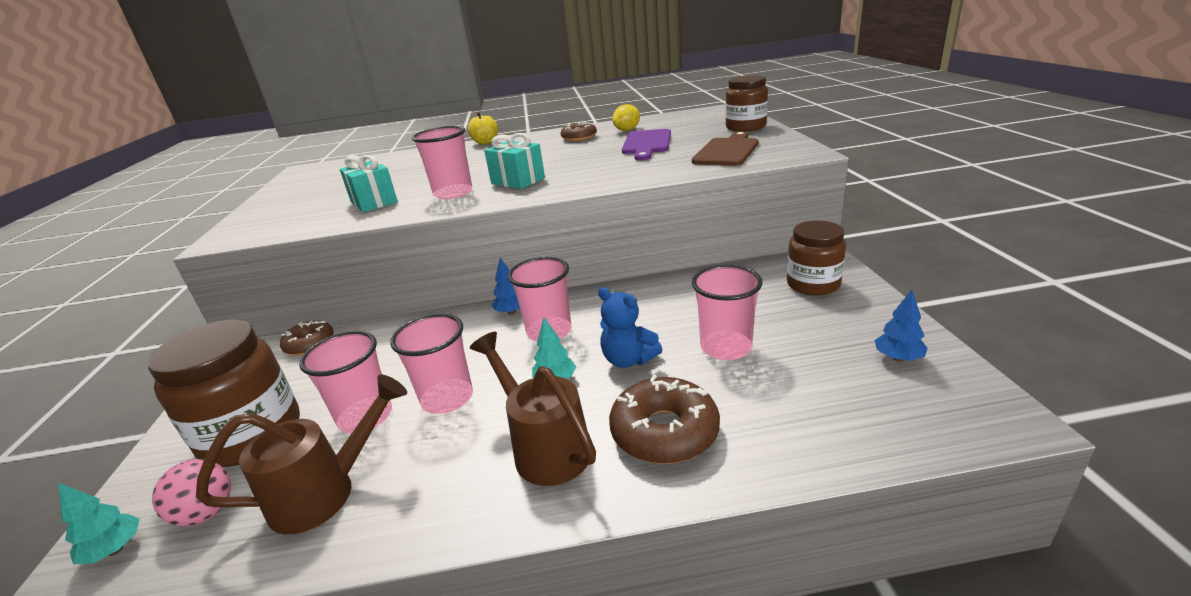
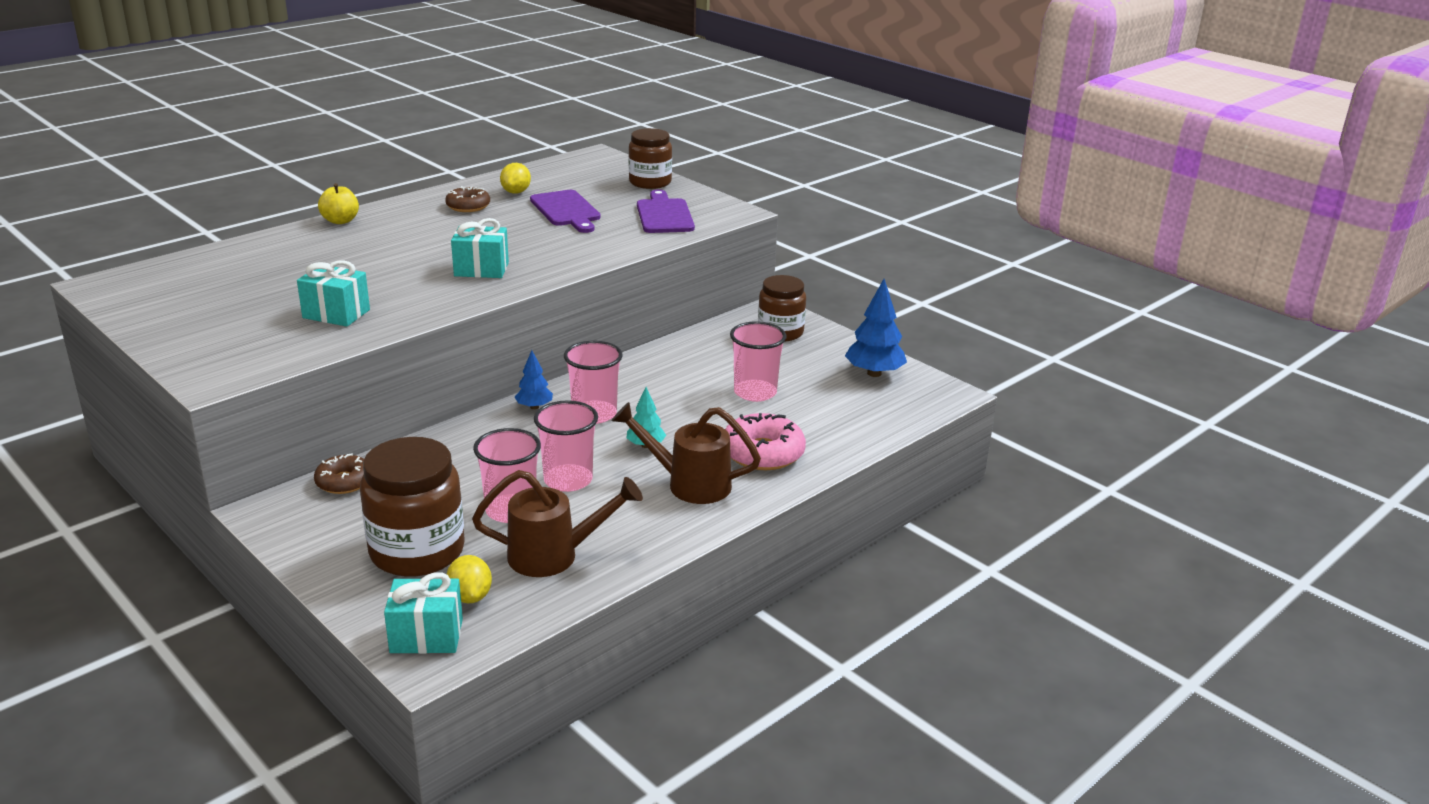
camera: 40 degrees left, 0 degrees up
turquoise tree [58,483,140,564] -> turquoise gift [384,572,463,654]
pink ball [152,459,231,526] -> yellow lemon [447,555,492,603]
brown watering can [196,375,407,534] -> brown watering can turned 60 degrees clockwise [472,470,643,577]
pink cup [412,126,472,199] -> none
blue teddy bear [598,287,662,368] -> none
brown donut [609,375,720,464] -> pink donut [725,413,806,470]
brown cutting board [692,131,758,166] -> purple cutting board [637,190,695,233]
blue tree [874,290,927,361] -> blue tree [845,279,907,377], size x1.71

